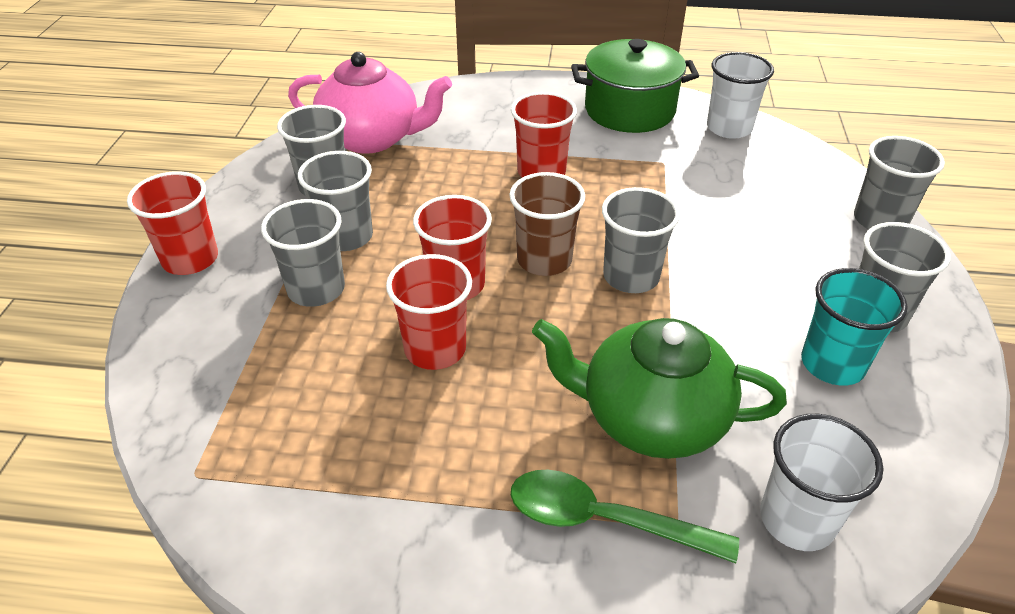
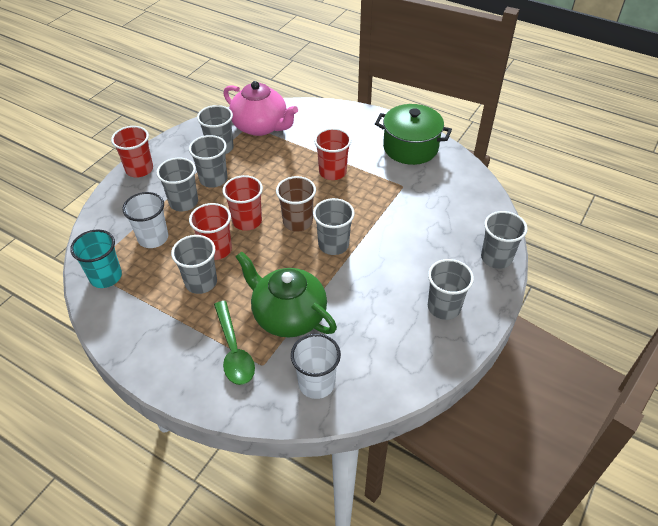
camera: 25 degrees right, 5 degrees up
green spoon [511,470,739,563] -> green spoon turned 150 degrees counterclockwise [214,301,255,385]
white cup [707,52,774,139] -> white cup moved to [122,192,168,248]
turquoise cup [801,268,908,386] -> turquoise cup moved to [70,230,122,288]
none -> grey cup [171,235,217,294]

